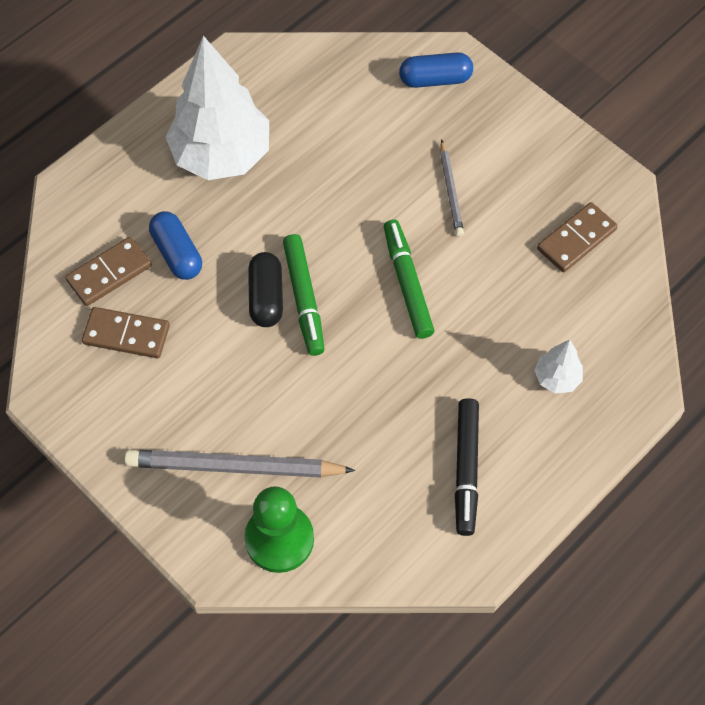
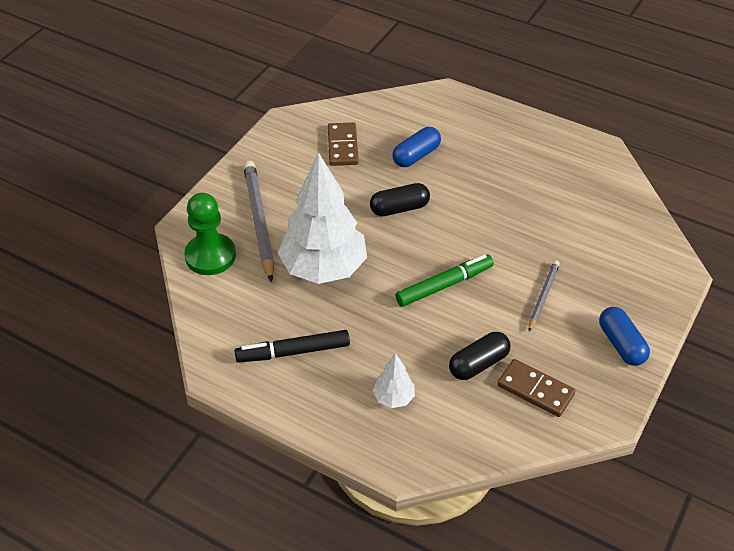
camera: 75 degrees right, 15 degrees down
brown domino [65,237,152,306] -> none
white tree [166,36,269,180] -> white tree moved to [278,152,367,284]
green marker [283,234,325,356] -> none
blue capsule [399,52,473,88] -> blue capsule moved to [599,307,650,366]
grey pencil [440,139,464,236] -> grey pencil turned 135 degrees clockwise [529,260,560,332]
none -> black capsule [449,332,511,380]

